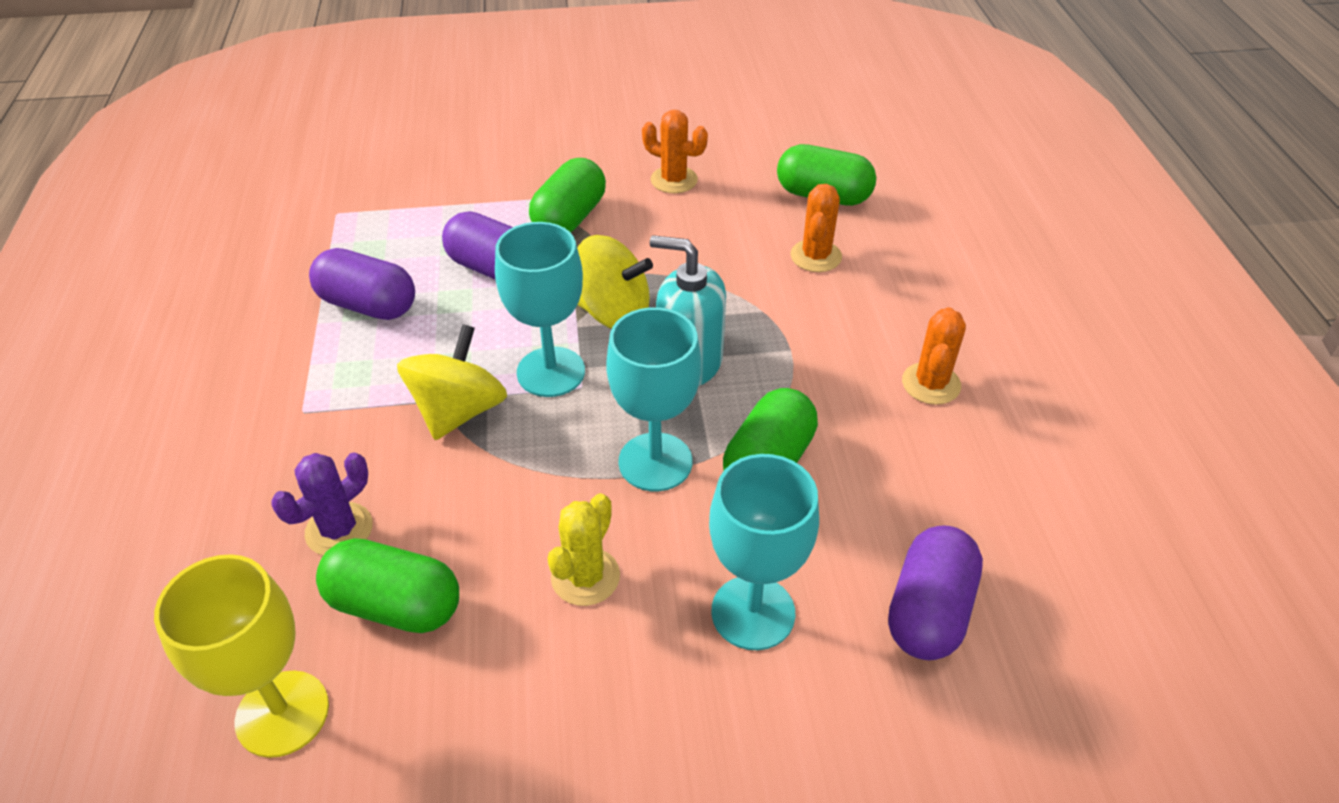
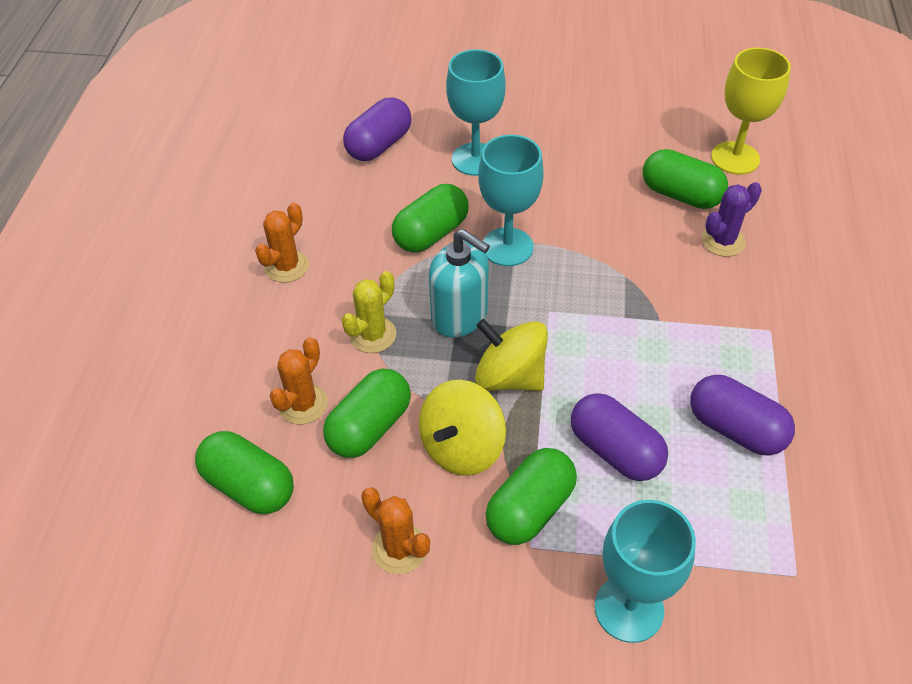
camera: 165 degrees left, 5 degrees up
yellow spinning top [397,324,507,440] -> yellow spinning top moved to [419,380,506,476]
turquoise goblet [495,222,585,397] -> turquoise goblet moved to [595,500,696,643]
yellow cactus [547,493,620,606] -> yellow cactus moved to [342,271,396,353]
none -> green capsule [323,369,411,458]

